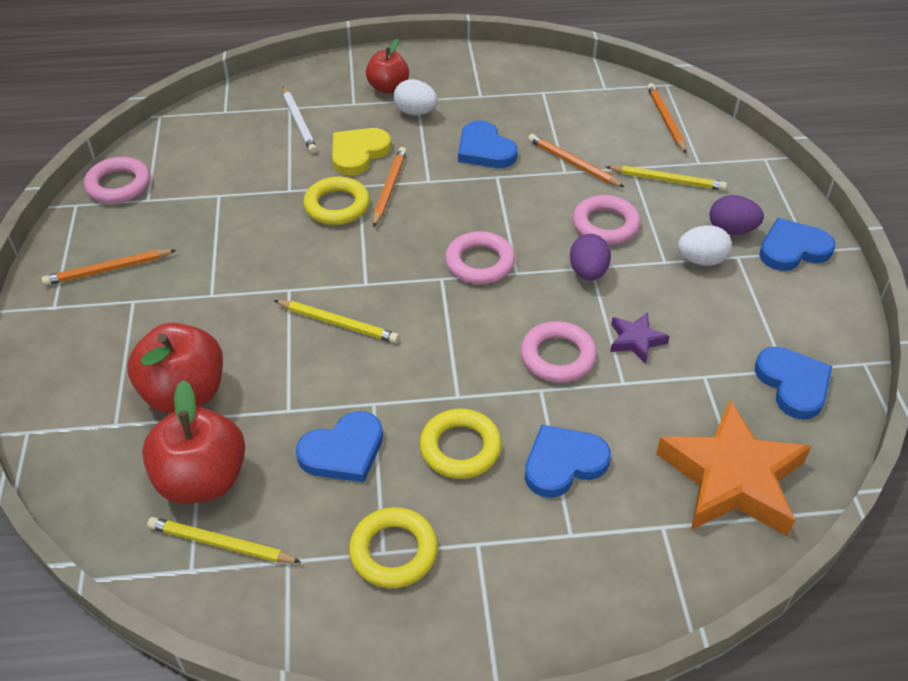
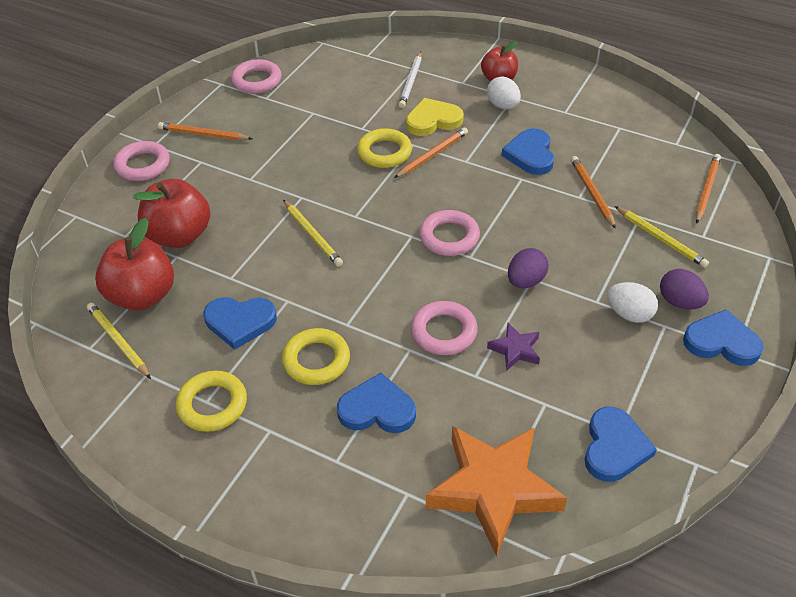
camera: 35 degrees right, 0 degrees up
pink ring [573,195,641,245] -> pink ring moved to [113,141,170,181]

